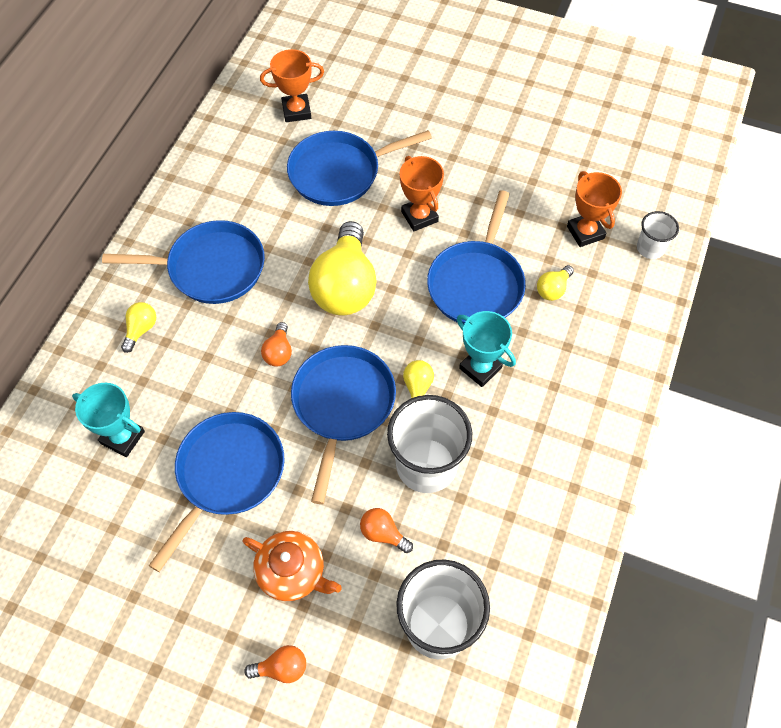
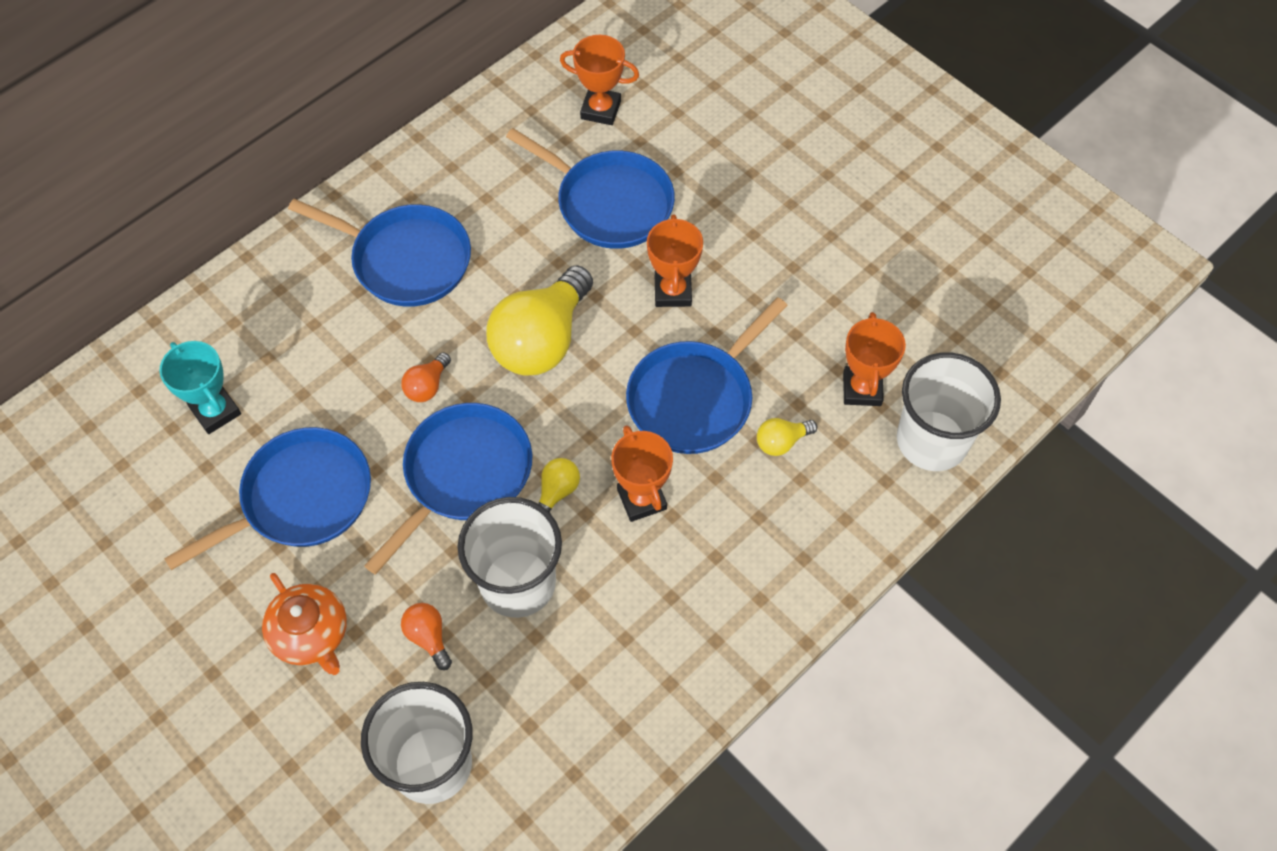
camera: 25 degrees right, 0 degrees up
yellow light bulb [121,302,156,353] -> none
orange light bulb [244,645,306,683] -> none
blue pan [287,130,432,206] -> blue pan turned 150 degrees counterclockwise [506,128,675,249]
turquoise trophy [457,311,516,387] -> orange trophy [611,425,673,522]
white cup [637,211,679,259] -> white cup [897,352,1001,471], size x1.92

